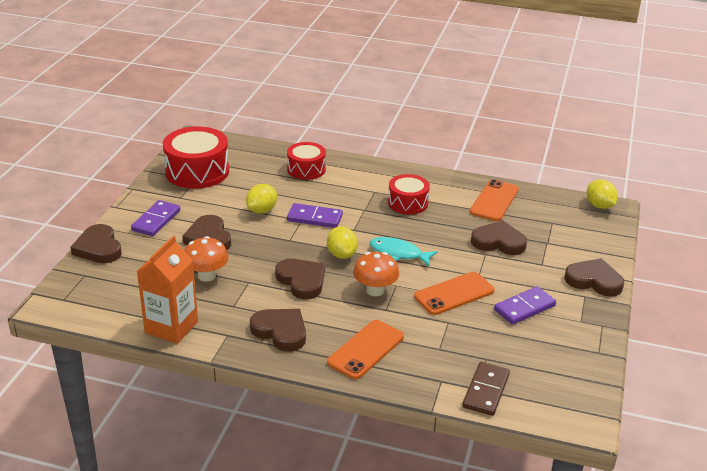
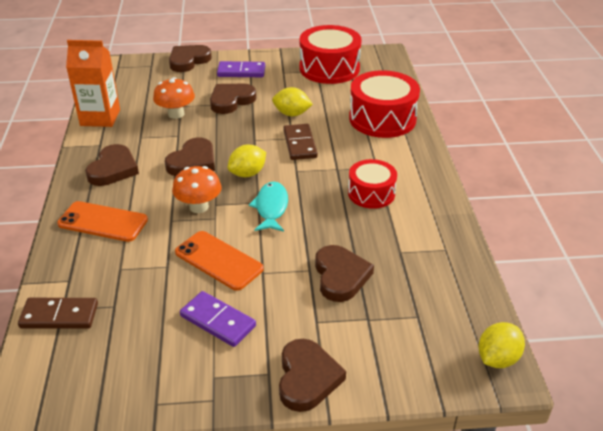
camera: 70 degrees right, 5 degrees up
red drum [287,142,326,180] -> red drum [349,70,420,138], size x1.63
purple domino [287,203,343,228] -> brown domino [283,124,318,160]
orange phone [470,179,519,221] -> none

